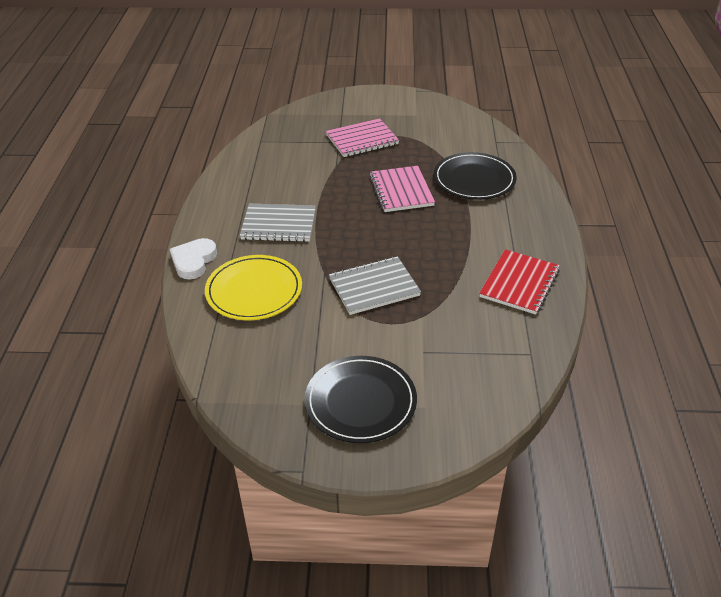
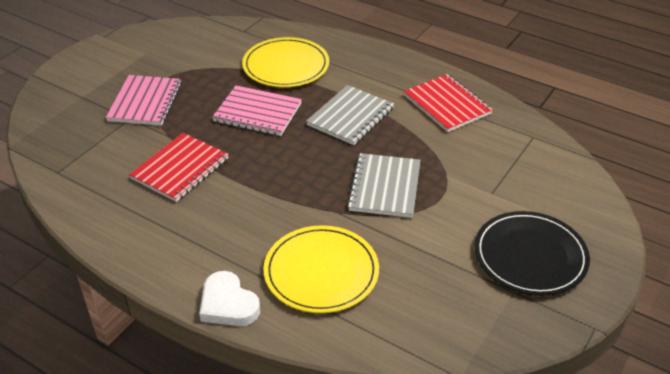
camera: 60 degrees left, 0 degrees up
grey notebook [240,204,316,242] -> grey notebook moved to [306,85,394,145]
black plate [434,152,517,200] -> yellow plate [242,37,329,87]
none -> red notebook [129,133,229,202]

